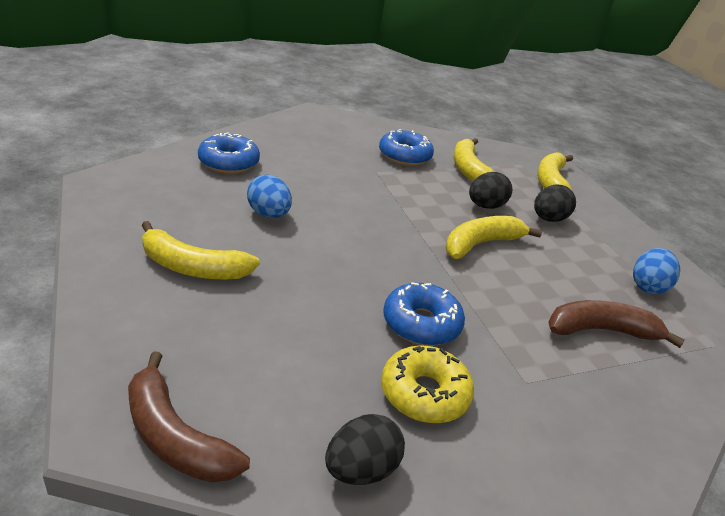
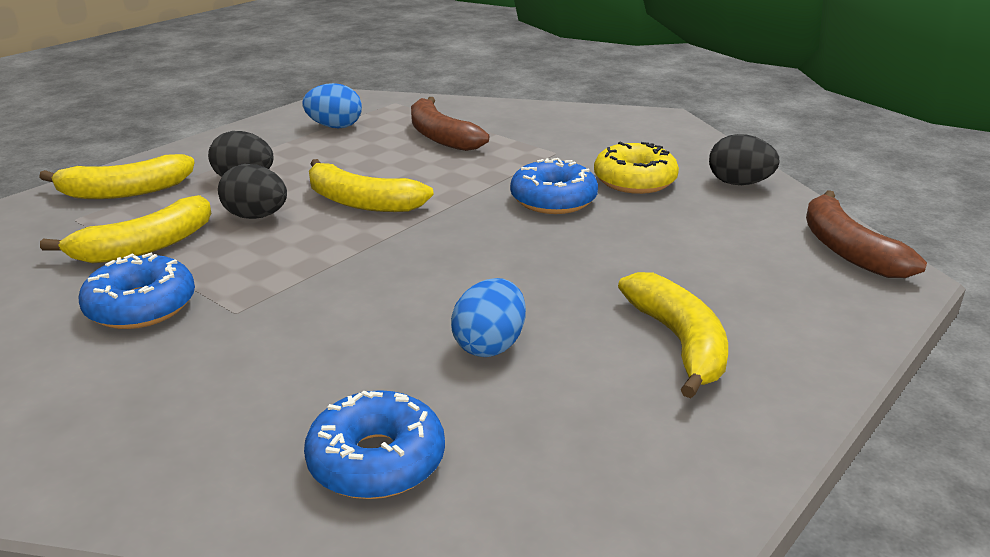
camera: 115 degrees left, 5 degrees down
brown banana [128,351,250,483] -> brown banana turned 150 degrees clockwise [806,190,927,278]

